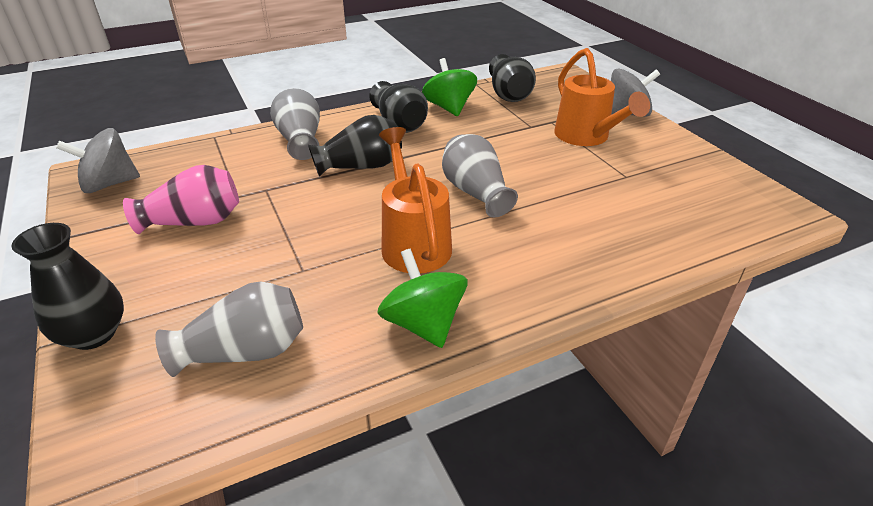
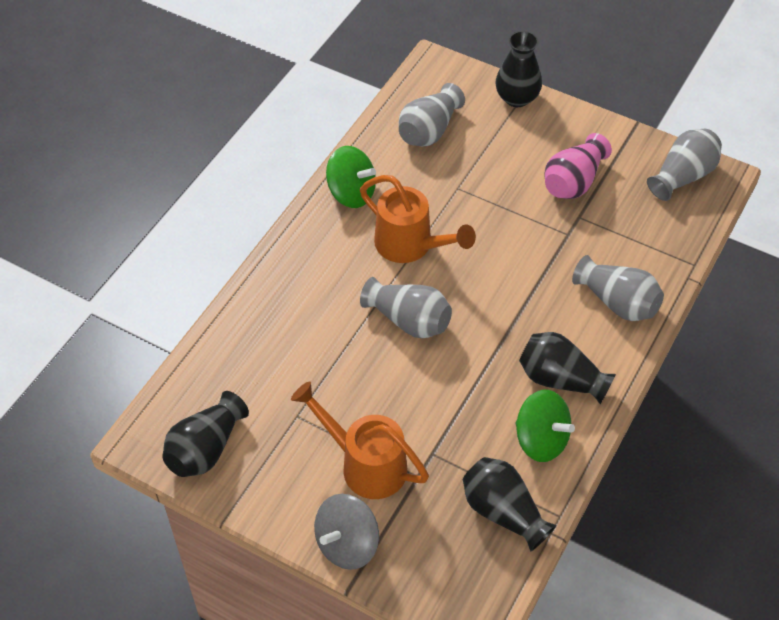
camera: 145 degrees right, 15 degrees up
grey spinning top [56,128,140,193] -> grey vase [647,129,722,201]
black vase [308,115,402,177] -> black vase moved to [162,391,249,477]

